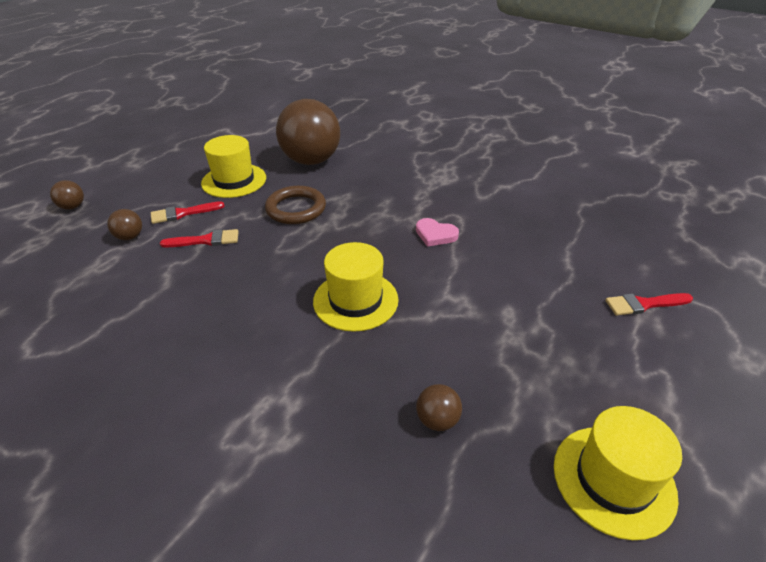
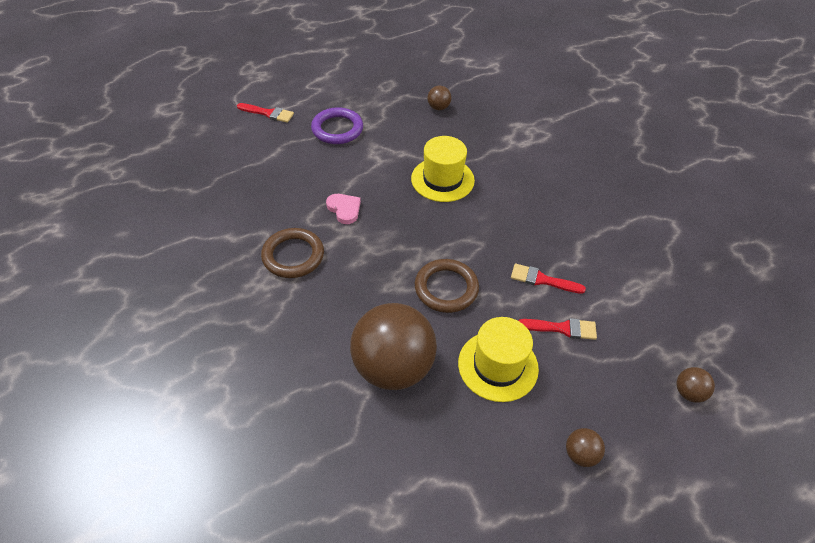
camera: 155 degrees left, 10 degrees up
brown ball [107,209,142,240] -> brown ball moved to [566,428,605,467]
yellow hat [554,406,682,540] -> none
none -> brown ring [261,228,324,278]
none -> purple ring [311,107,363,144]

